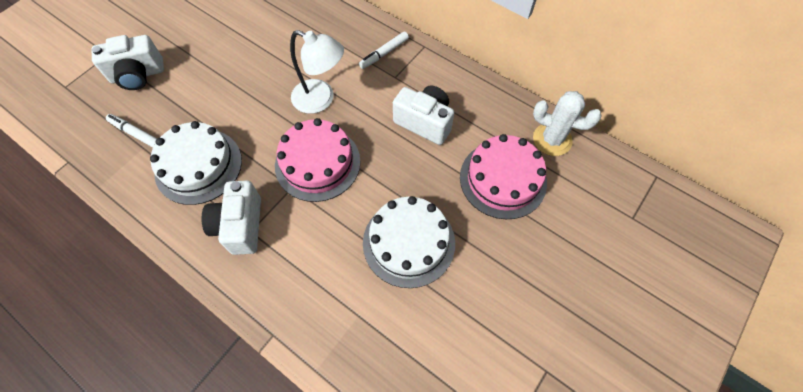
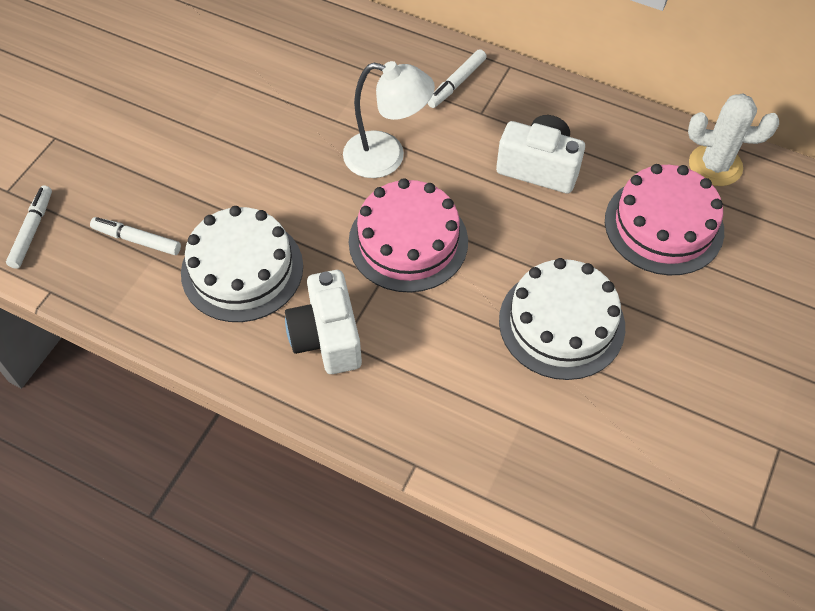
camera: 10 degrees left, 5 degrees down
white camera [92,35,164,90] -> none
none -> white marker [6,186,52,269]

